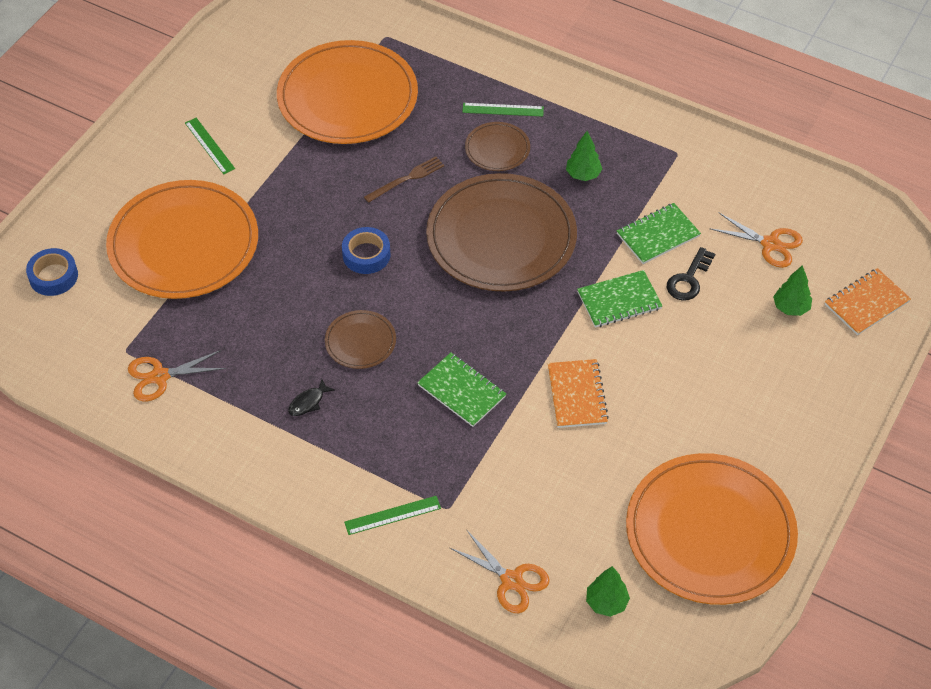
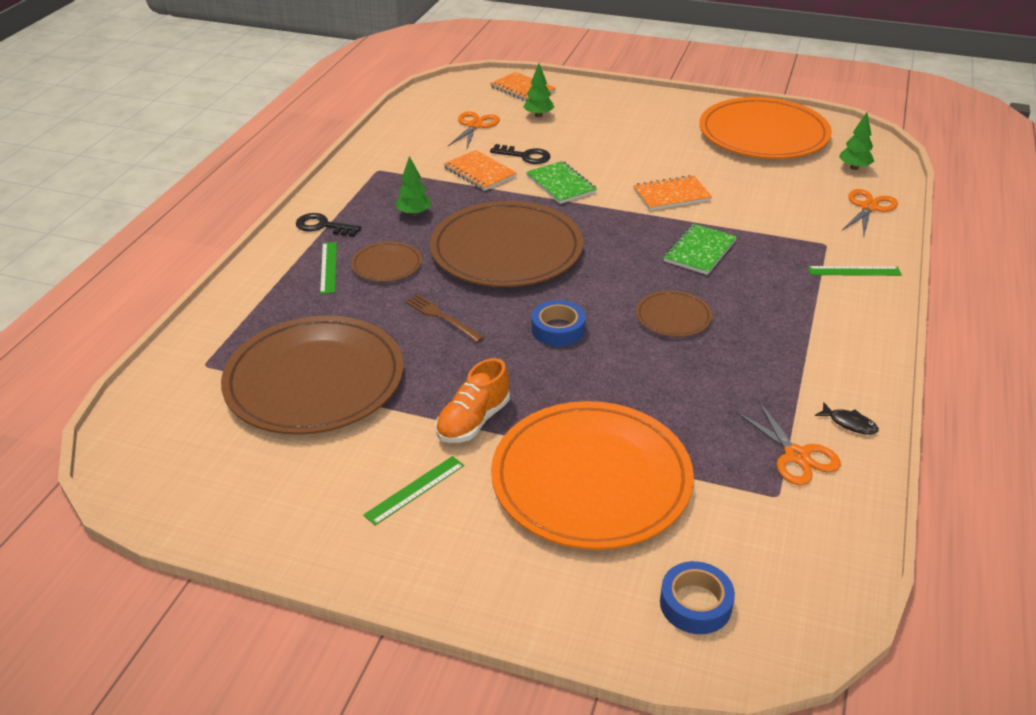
camera: 100 degrees left, 15 degrees down
orange plate [277,40,418,144] -> brown plate [221,316,403,435]
black fish [288,379,335,416] -> black fish moved to [815,402,879,435]
green ruler [344,496,441,535] -> green ruler turned 60 degrees counterclockwise [808,266,902,276]
green notebook [617,203,701,264] -> orange notebook [444,150,517,191]
none -> black key [296,213,361,237]
none -> orange shoe [435,358,510,443]

